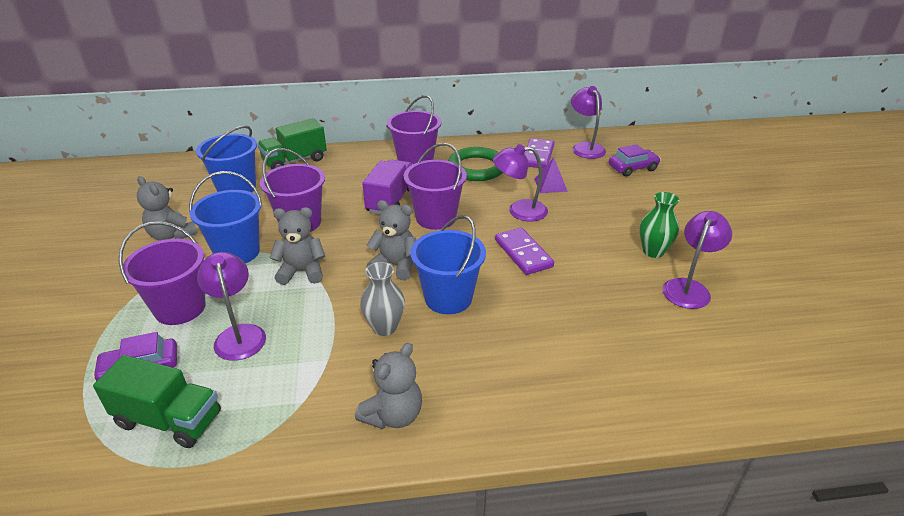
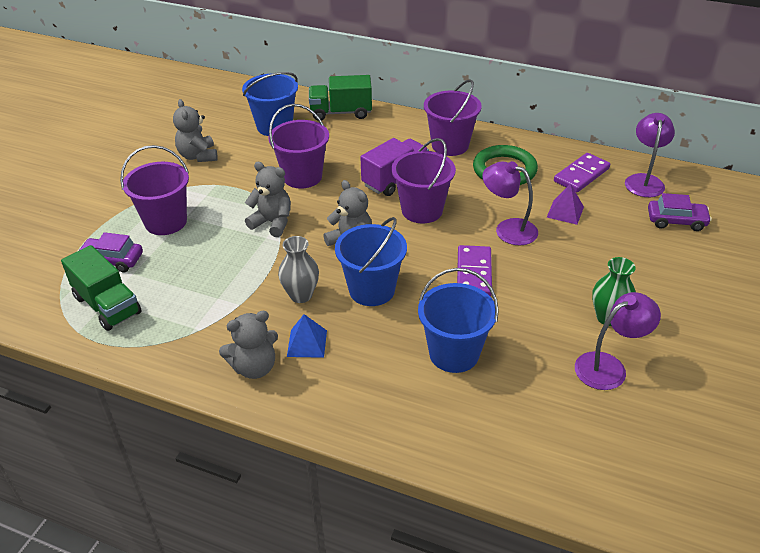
camera: 30 degrees right, 5 degrees up
blue bucket [189,171,262,263] -> blue bucket moved to [418,268,499,373]
purple lamp [197,252,266,361] -> none
none -> blue pyramid [287,314,327,358]

